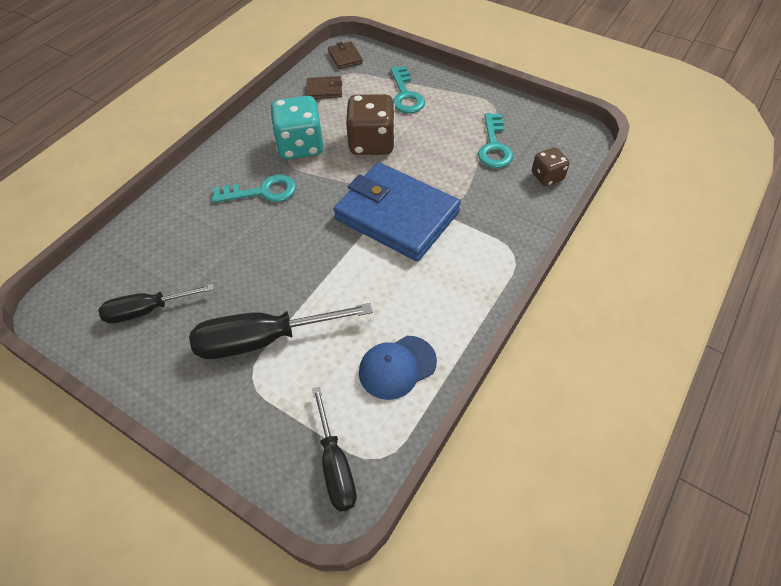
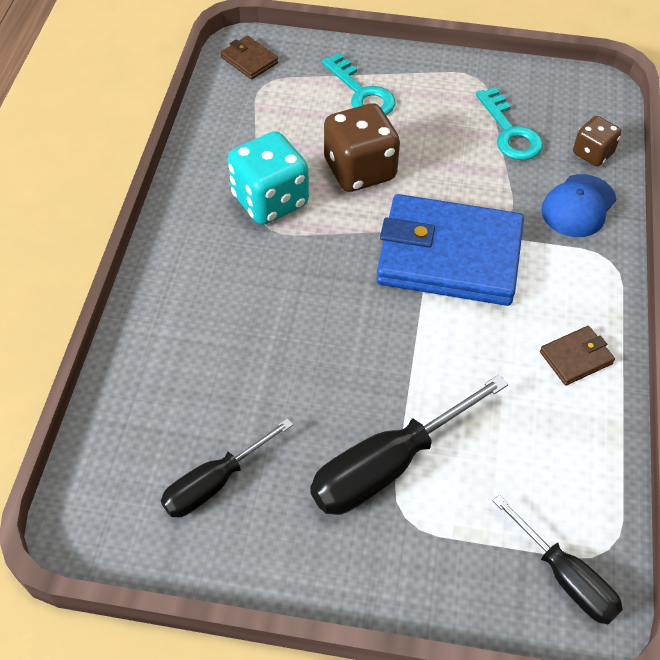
camera: 25 degrees left, 0 degrees up
turquoise key [212,174,296,203] -> none
brown wallet [307,76,342,99] -> brown wallet moved to [540,326,615,385]
blue cap [359,336,437,400] -> blue cap moved to [541,174,616,237]

